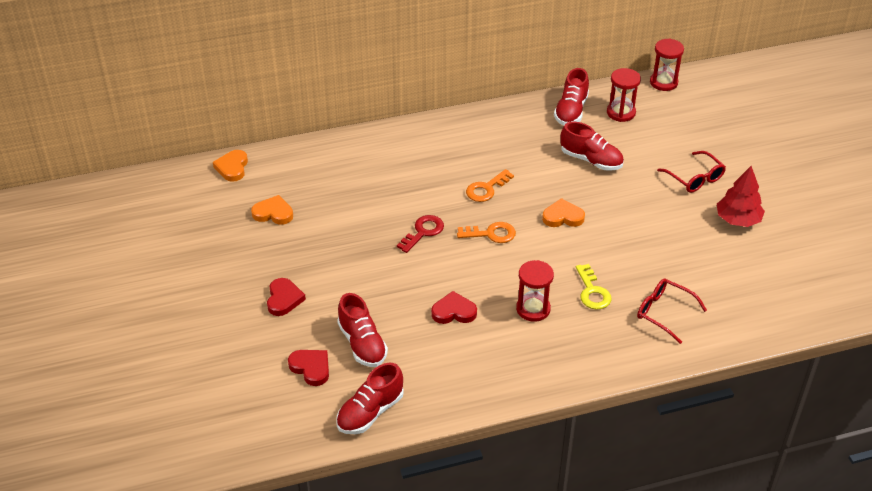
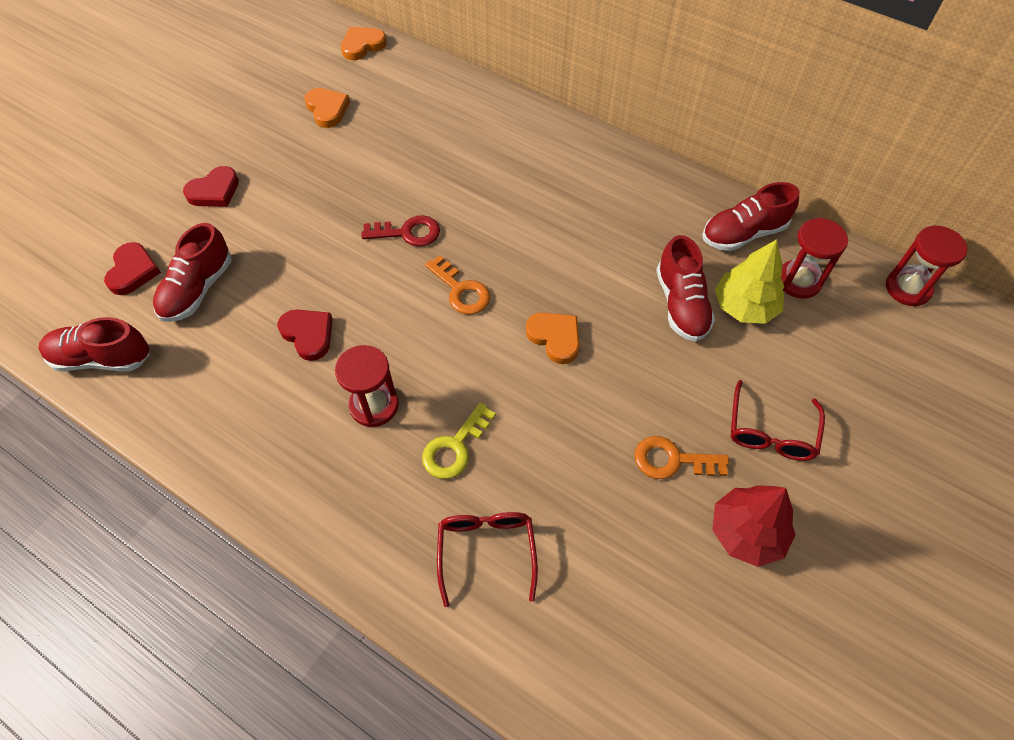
camera: 50 degrees right, 15 degrees up
orange key [466,169,514,202] -> orange key moved to [634,436,729,479]
none -> yellow tree [715,239,784,324]

